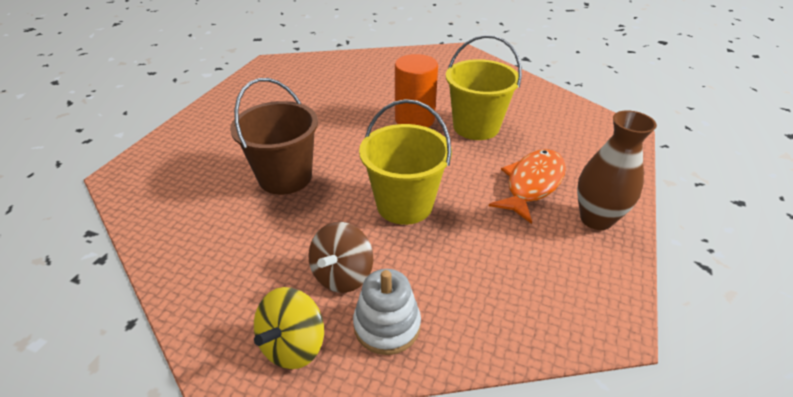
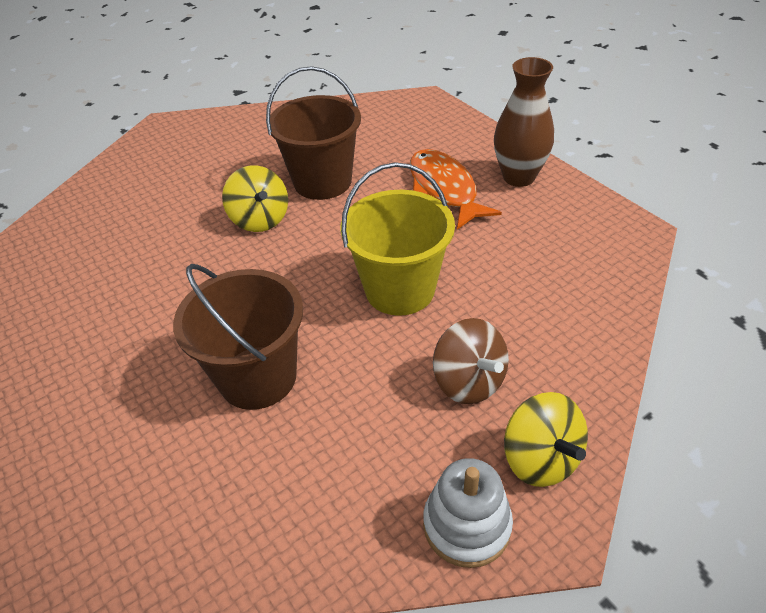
camera: 55 degrees left, 5 degrees up
white stacking toy [353,269,421,355] -> white stacking toy moved to [423,458,513,568]
orange cylinder [395,54,438,127] -> yellow spinning top [222,165,288,232]
yellow bucket [446,35,522,140] -> brown bucket [266,66,361,200]

